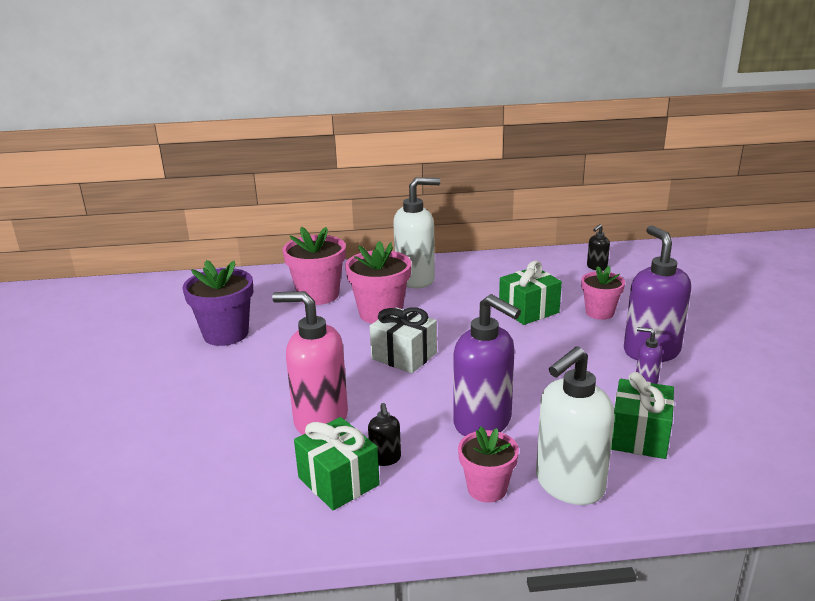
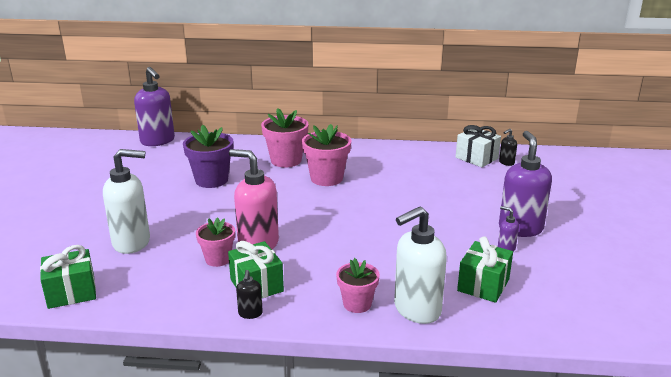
camera: 10 degrees right, 0 degrees up
black soap dispenser [368,403,401,466] -> black soap dispenser moved to [236,270,263,319]
white gift [370,307,437,373] -> white gift moved to [456,125,501,167]
white soap dispenser [393,177,440,288] -> white soap dispenser moved to [103,149,150,254]
purple soap dispenser [453,294,521,436] -> purple soap dispenser moved to [134,67,175,146]
green gift [499,261,562,325] -> green gift moved to [40,245,96,309]
pink flower pot [581,266,625,320] -> pink flower pot moved to [196,217,235,267]

